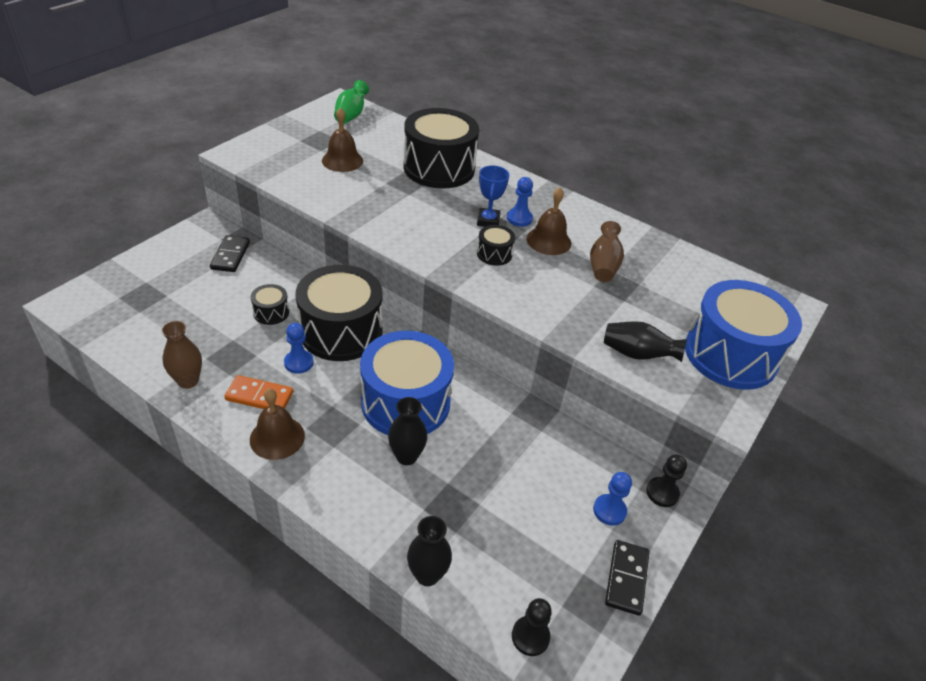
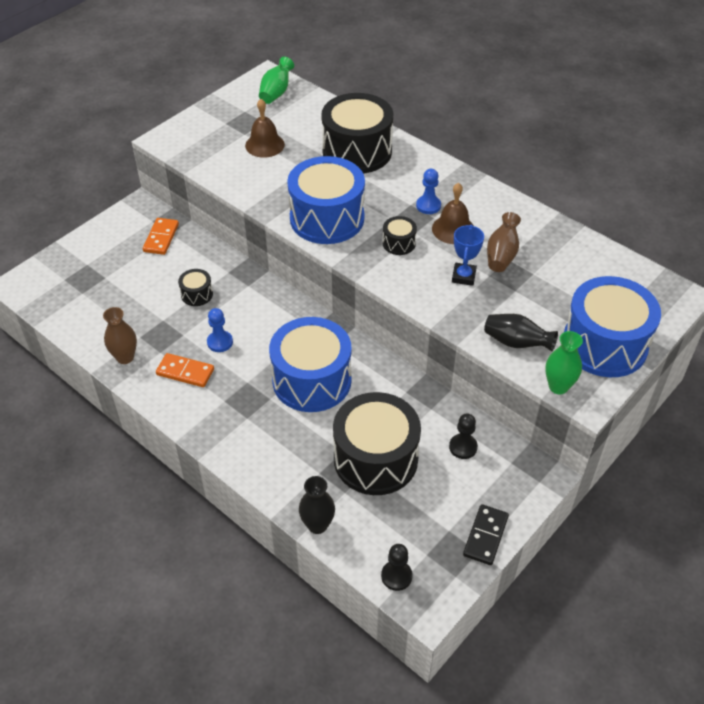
camera: 10 degrees right, 5 degrees up
black domino [210,235,250,272] -> orange domino [143,218,179,255]
brown bell [250,388,305,460] -> none
black drum [295,265,382,361] -> black drum moved to [333,392,421,495]
black vase [388,397,427,465] -> none
blue trophy [477,165,509,227] -> blue trophy moved to [452,224,484,286]
blue pawn [593,472,632,526] -> none
black pawn [646,455,687,507] -> black pawn moved to [449,414,478,459]
none -> blue drum [287,156,365,244]
none -> green vase [546,331,583,394]

